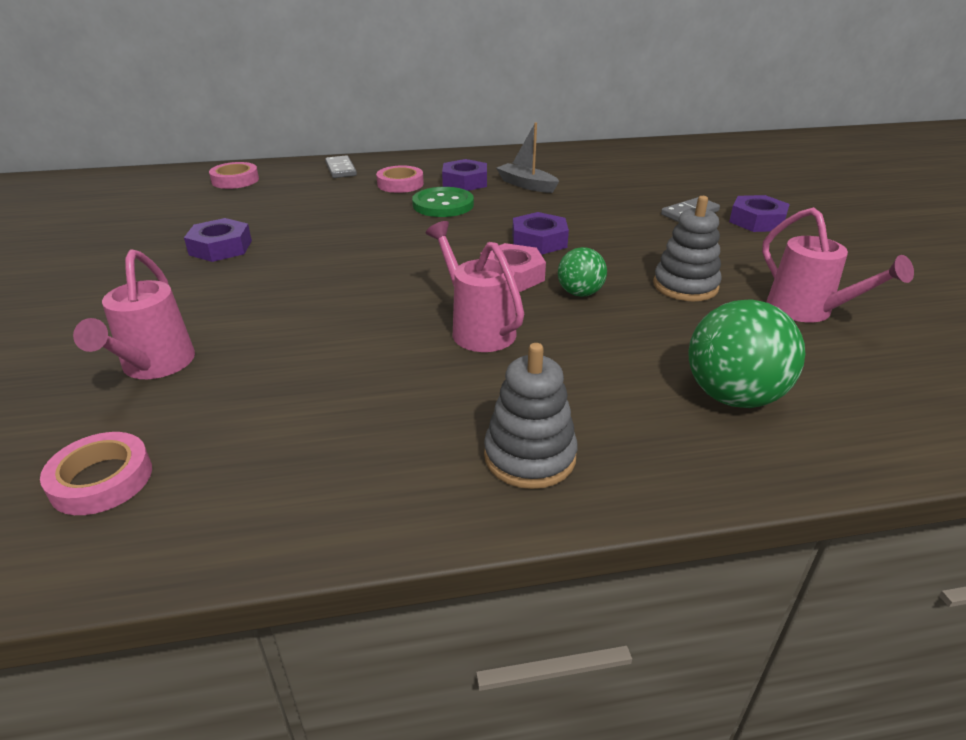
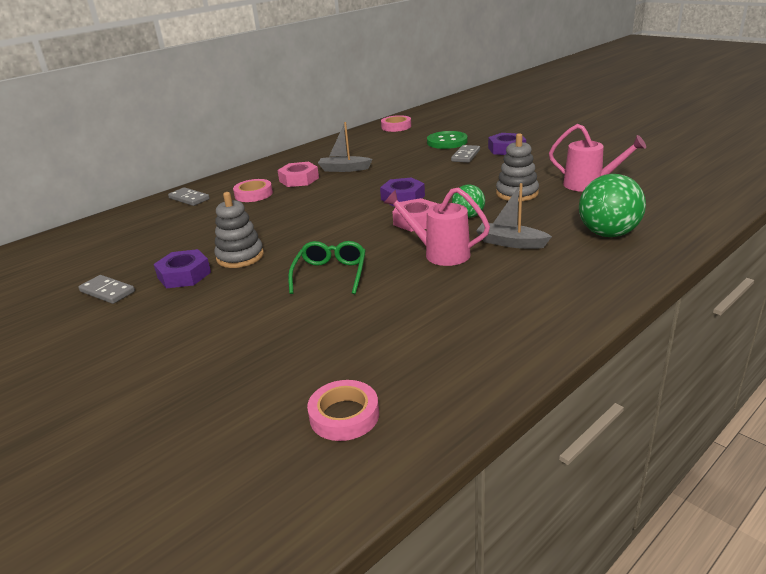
camera: 30 degrees left, 5 degrees down
pink watering can [73,250,195,379] -> none
pink tape [209,162,259,189] -> pink tape moved to [381,115,411,132]
green button [412,187,474,217] -> green button moved to [427,131,468,149]
purple nut [442,159,487,191] -> pink nut [278,162,319,187]
grey stacking toy [484,343,578,489] -> grey stacking toy moved to [214,192,264,268]
none -> grey domino [78,275,135,304]
none -> green glasses [288,241,366,294]
none -> grey boat [476,183,552,249]

